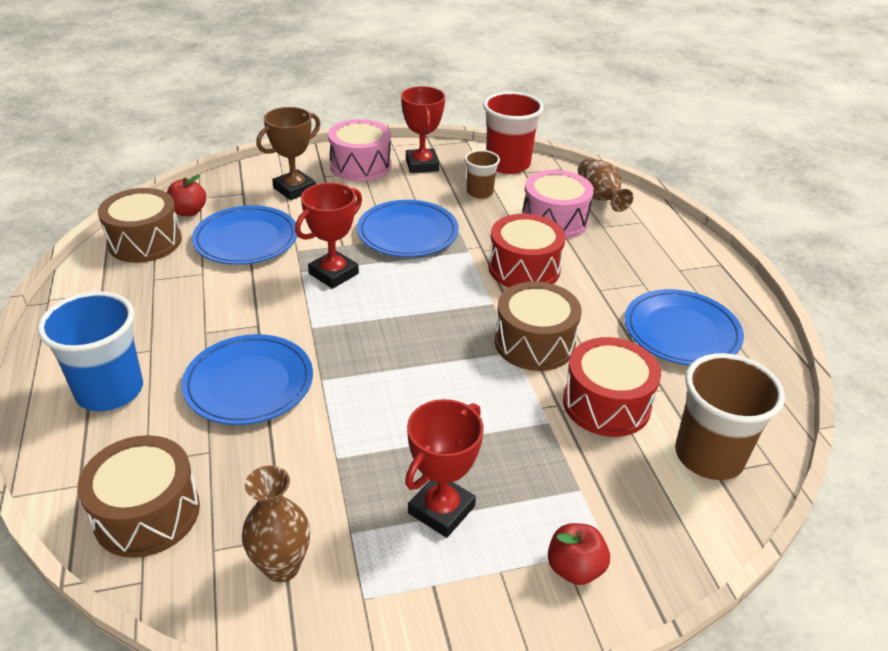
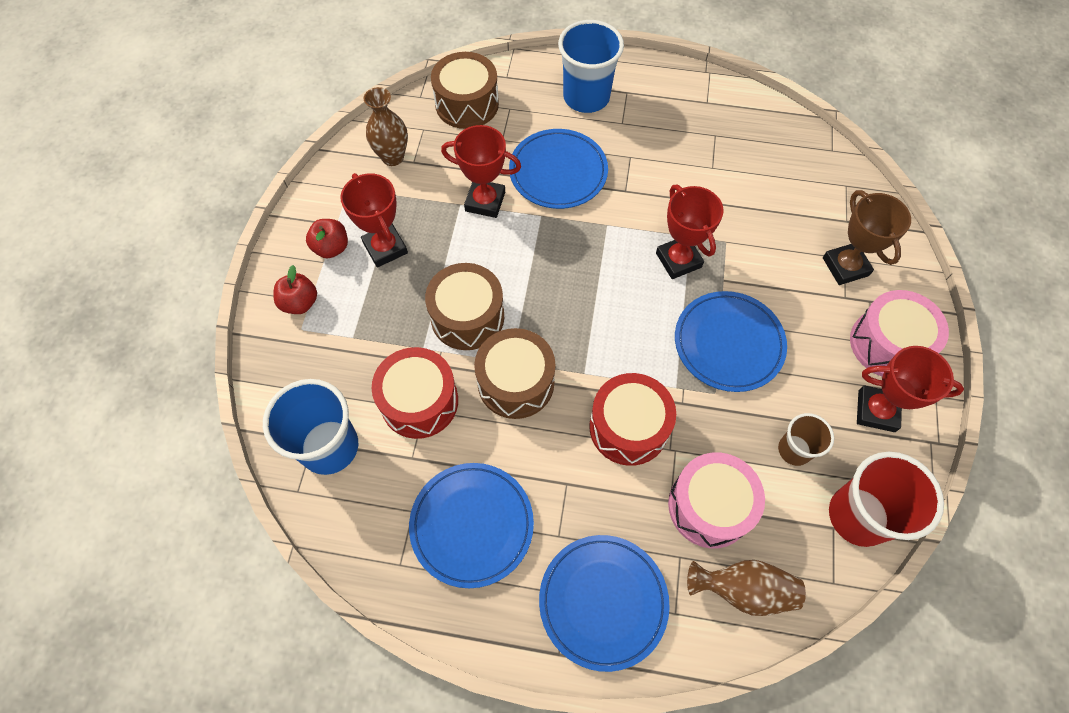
camera: 115 degrees right, 25 degrees up
brown drum [98,188,182,263] -> brown drum moved to [425,263,504,350]
red apple [167,175,206,216] -> red apple moved to [306,219,348,258]
blue plate [192,205,297,265] -> blue plate moved to [539,535,670,672]
brown cup [675,353,785,480] -> blue cup [263,379,358,475]
none -> red trophy [441,125,521,218]

